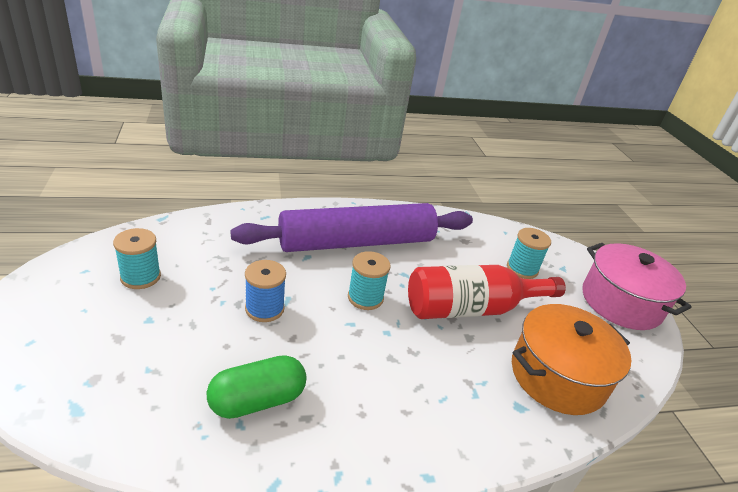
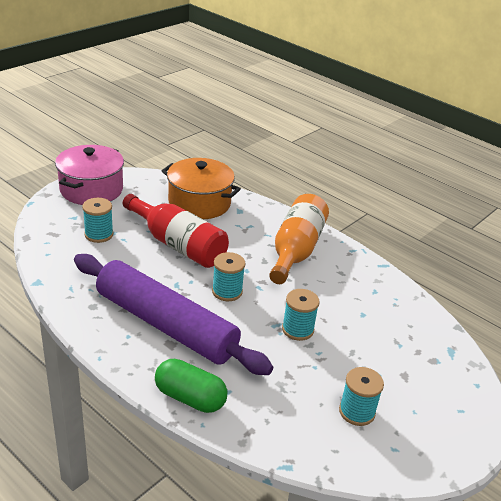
camera: 125 degrees left, 0 degrees up
green capsule [206,355,306,419] -> green capsule moved to [155,359,227,413]
blue spool [245,260,286,322] -> turquoise spool [282,289,320,341]
none -> orange bottle [269,194,329,284]

